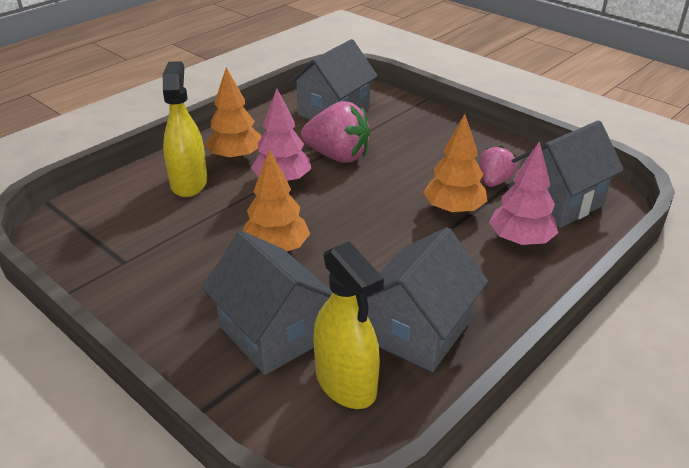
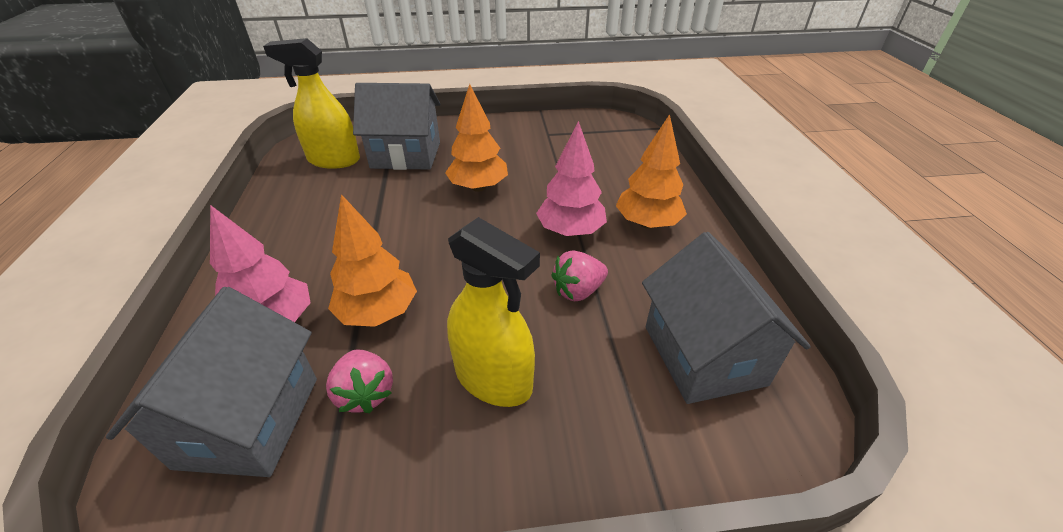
camera: 130 degrees right, 5 degrees up
yellow spray bottle [163,61,207,197] -> yellow spray bottle moved to [447,217,540,407]
pink strawberry [301,101,370,163] -> pink strawberry [551,250,608,301], size x0.59
grey house [367,227,488,372] -> none

